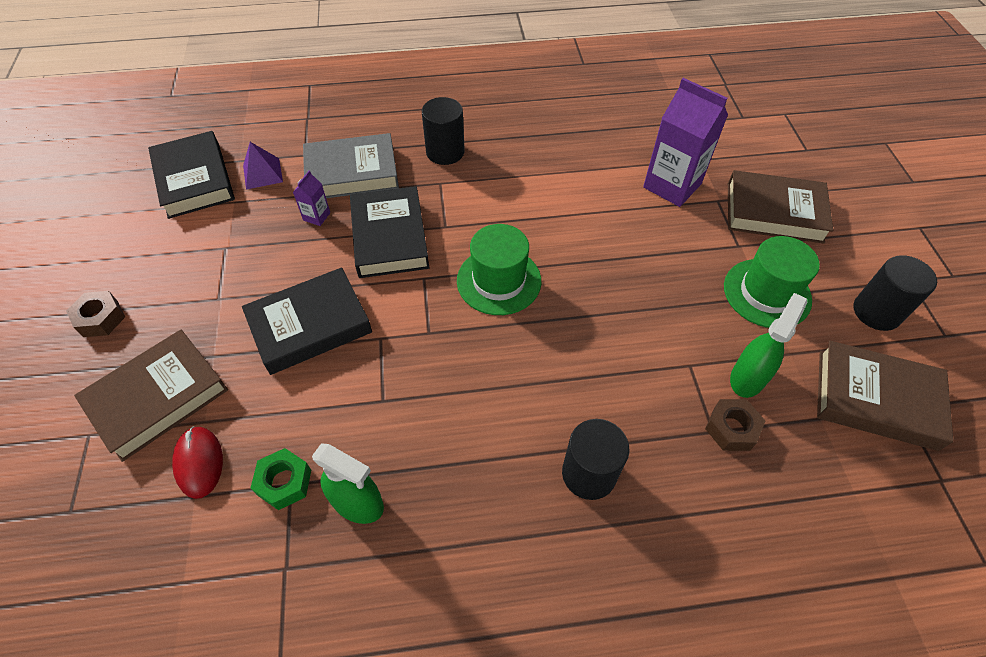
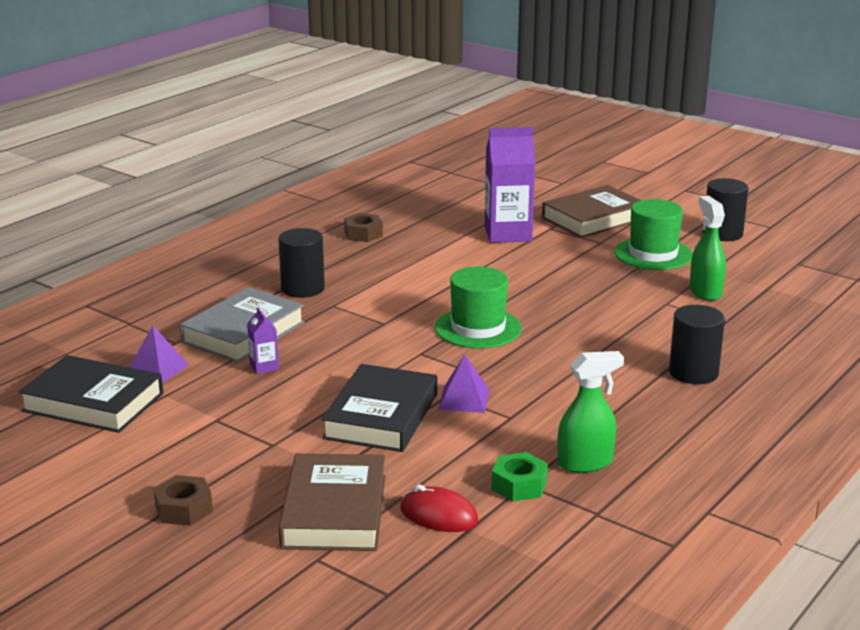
camera: 45 degrees left, 30 degrees down
black book [350,186,430,278] -> none
brown nut [705,399,765,451] -> brown nut moved to [344,213,383,242]
brown book [817,341,954,451] -> none
none -> purple pyramid [438,354,489,413]

